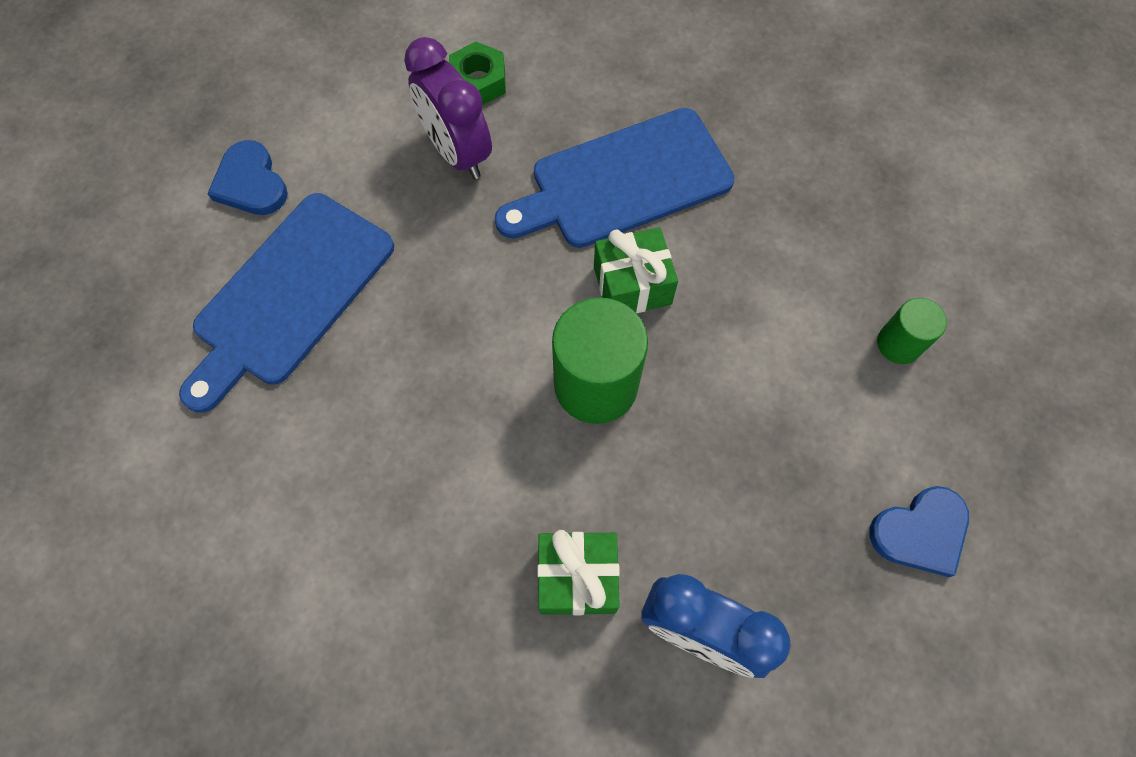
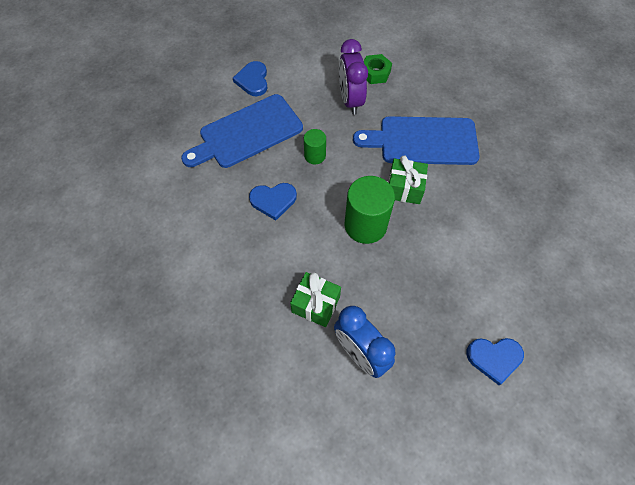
camera: 25 degrees right, 5 degrees down
green cylinder [877,298,947,364] -> green cylinder moved to [304,129,326,164]
none -> blue heart [249,183,297,221]

